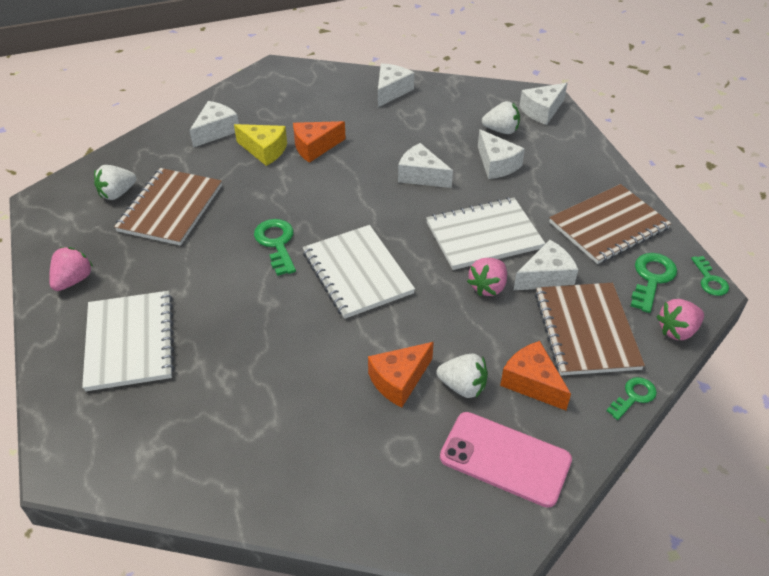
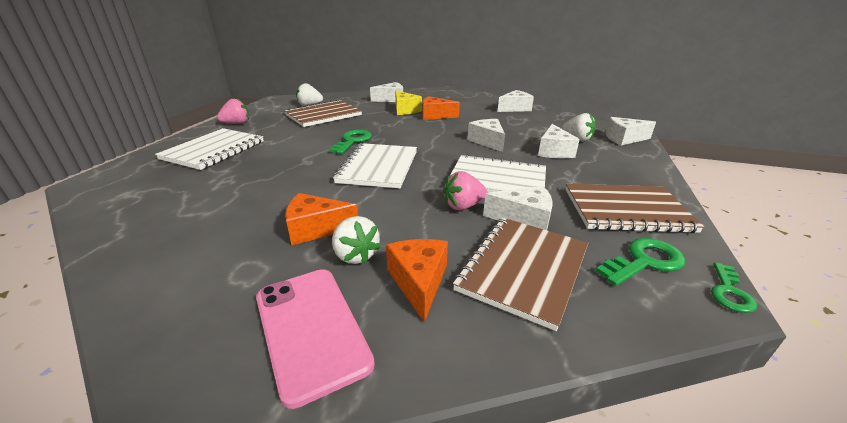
camera: 35 degrees right, 15 degrees down
green key [607,377,657,420] -> none
pink strawberry [656,299,704,340] -> none

